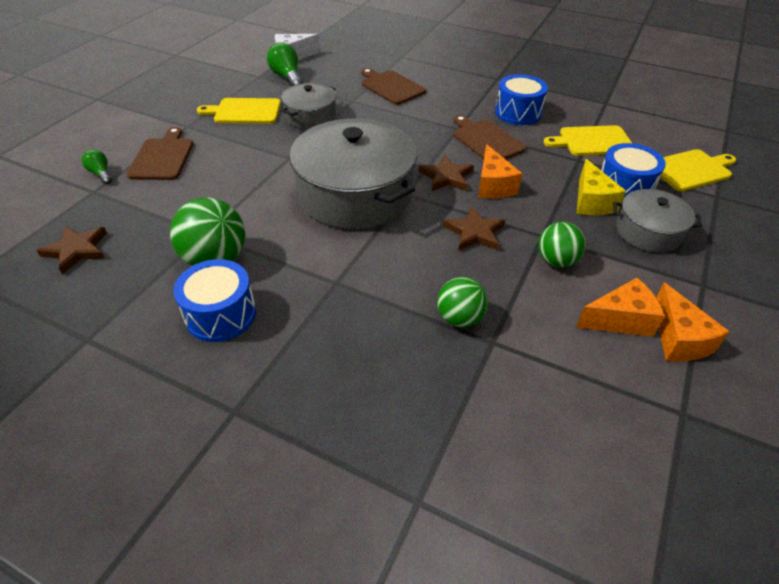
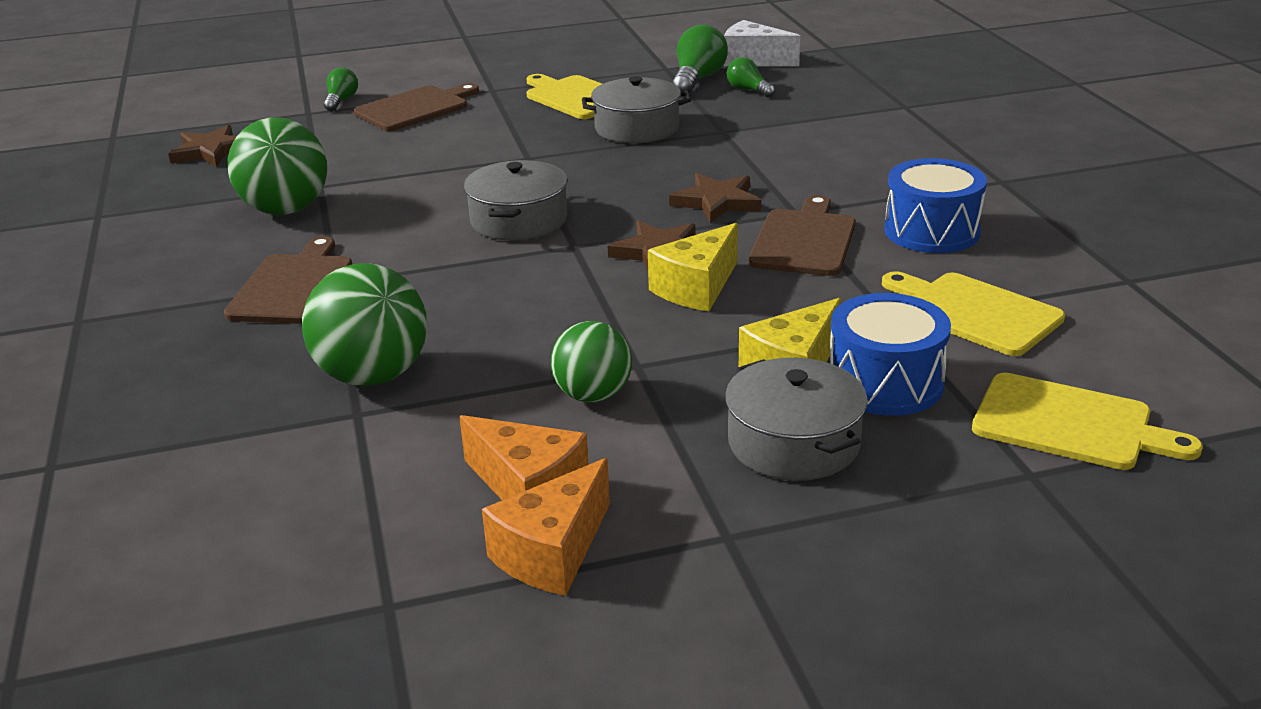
camera: 50 degrees right, 15 degrees down
blue drum [173,259,256,342] -> none
grey pot [289,118,417,229] -> grey pot [464,160,568,240], size x0.53
brown cutting board [361,68,426,105] -> brown cutting board moved to [224,236,352,324]
green ball [437,277,488,327] -> green ball [302,263,427,386], size x1.54
brown star [443,207,505,250] -> brown star moved to [669,173,762,223]
orange cheese [478,144,522,198] -> yellow cheese [648,223,738,312]
none -> green light bulb [727,57,775,97]

